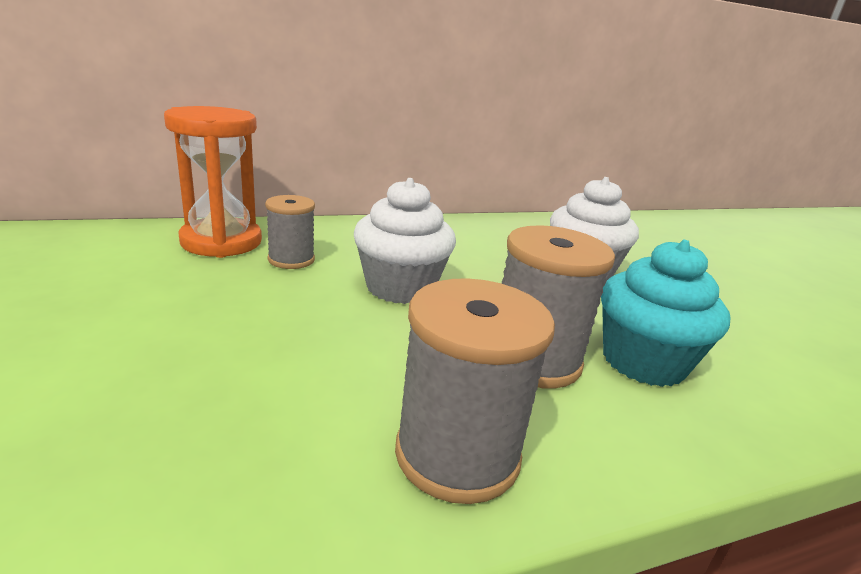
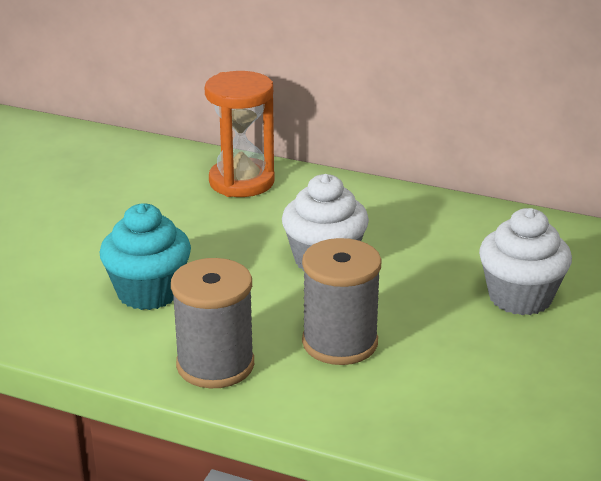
camera: 45 degrees right, 5 degrees up
grey spool [265,195,315,269] -> none
turquoise cupcake [601,240,731,387] -> turquoise cupcake moved to [100,203,191,310]

